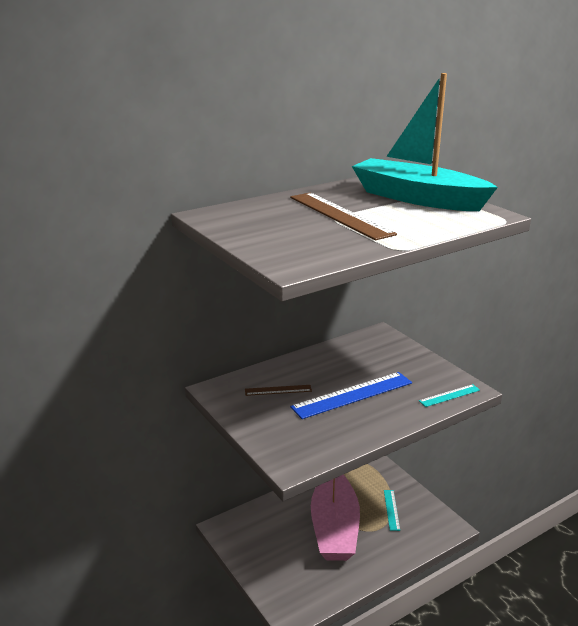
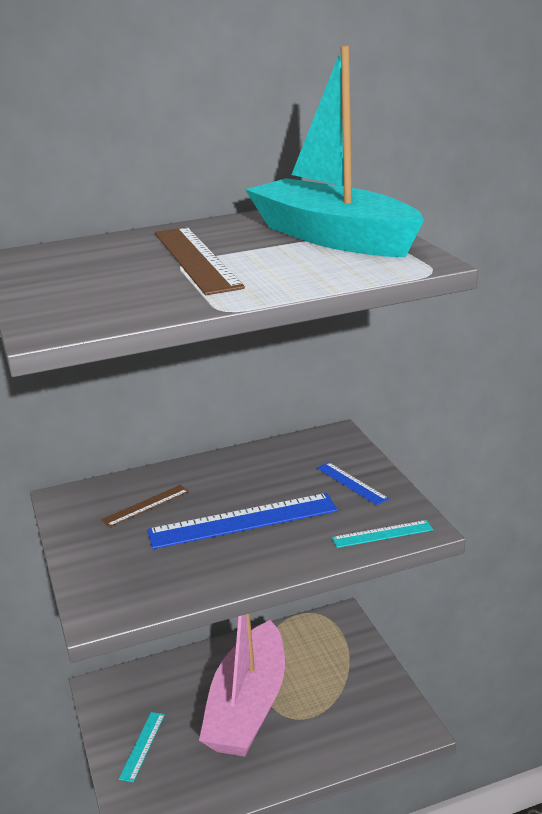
camera: 15 degrees right, 0 degrees up
brown ruler [245,385,312,396] -> brown ruler turned 45 degrees counterclockwise [101,485,189,527]
turquoise ruler [384,490,400,531] -> turquoise ruler moved to [119,712,165,782]
none -> blue ruler [317,462,389,505]

